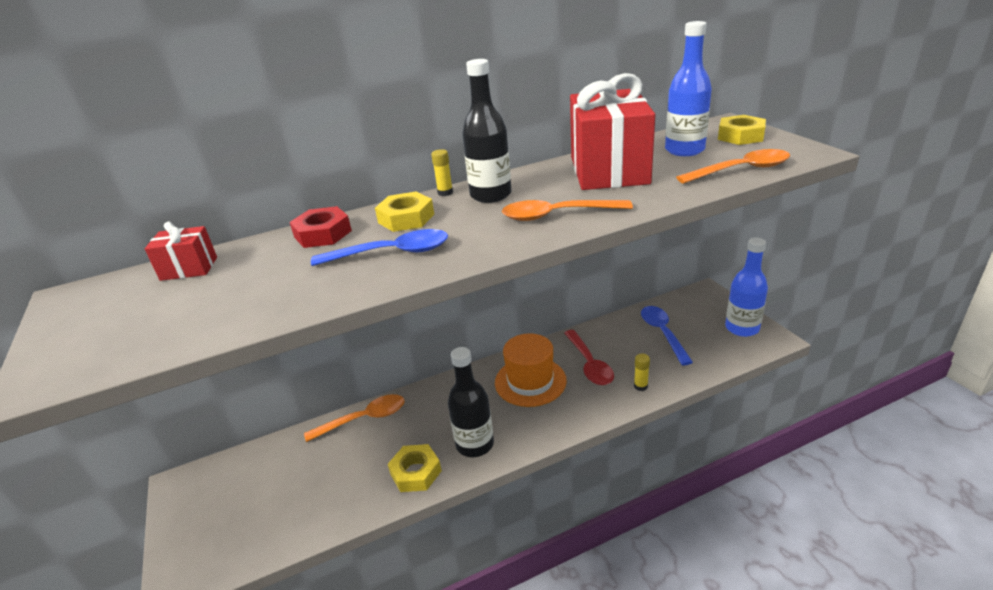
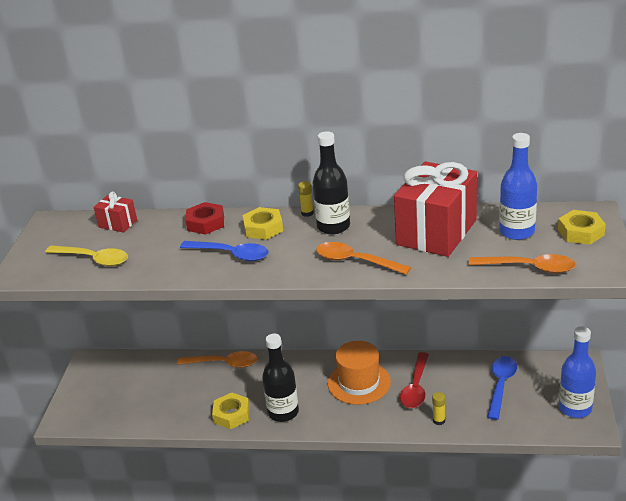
camera: 30 degrees right, 0 degrees up
none -> yellow spoon [45,245,128,266]

